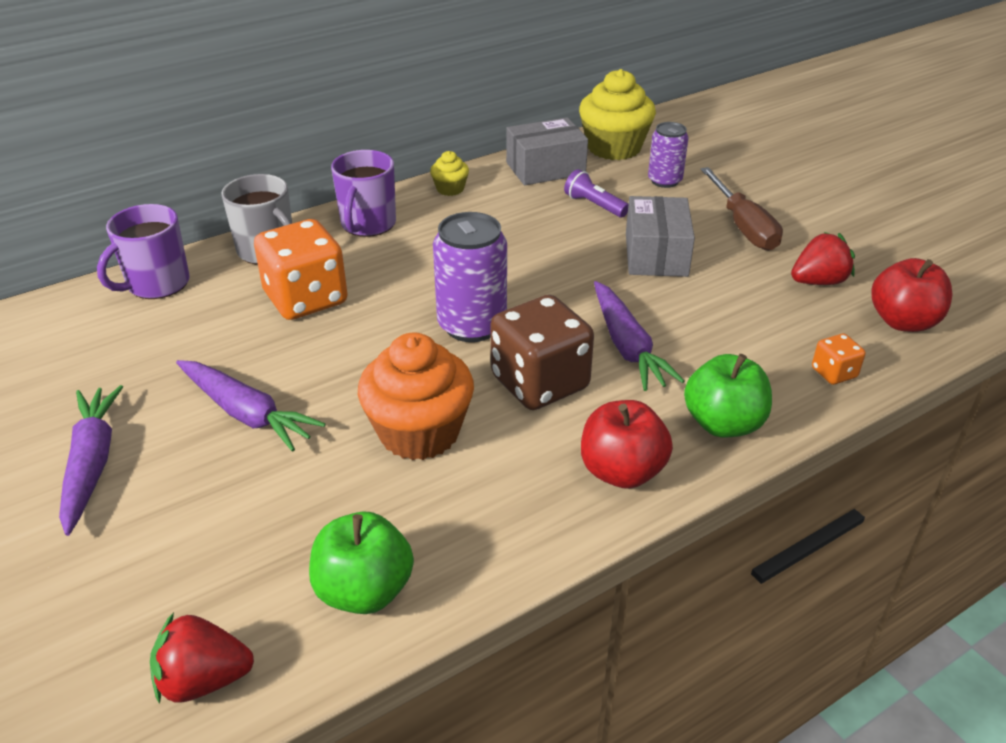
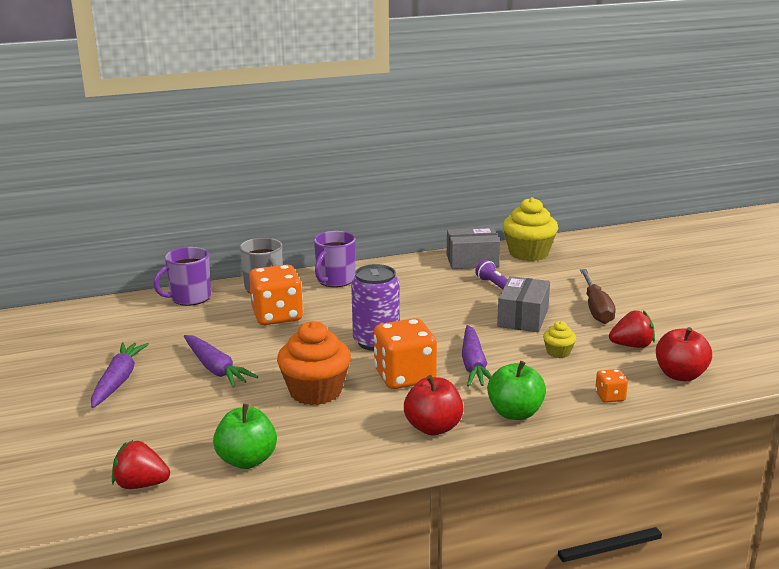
camera: 15 degrees right, 15 degrees down
yellow cupcake [430,151,469,196] -> yellow cupcake moved to [543,321,576,358]
brown dice [490,295,594,410] -> orange dice [374,318,437,389]
purple can [648,122,688,188] -> none

